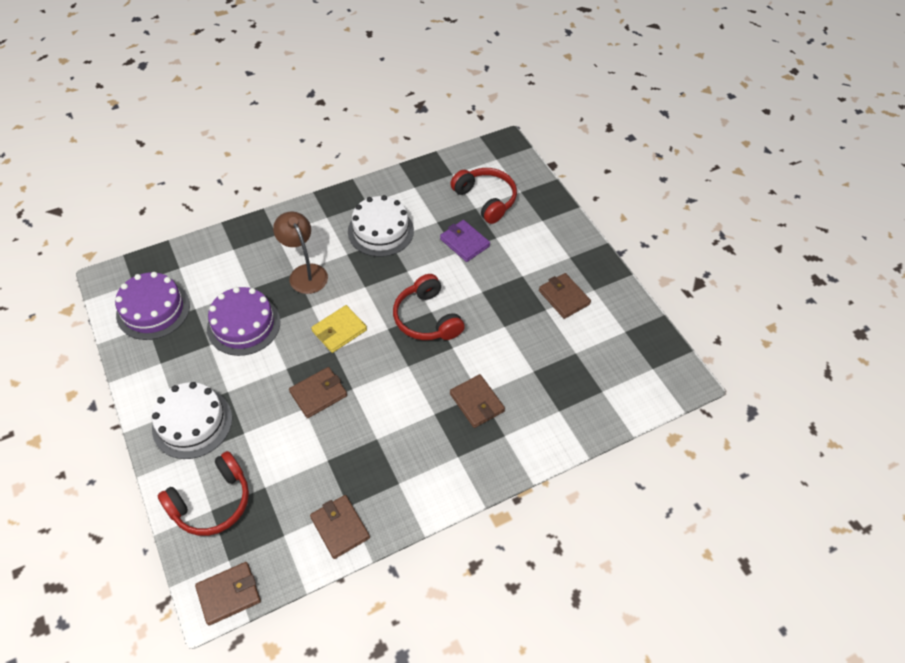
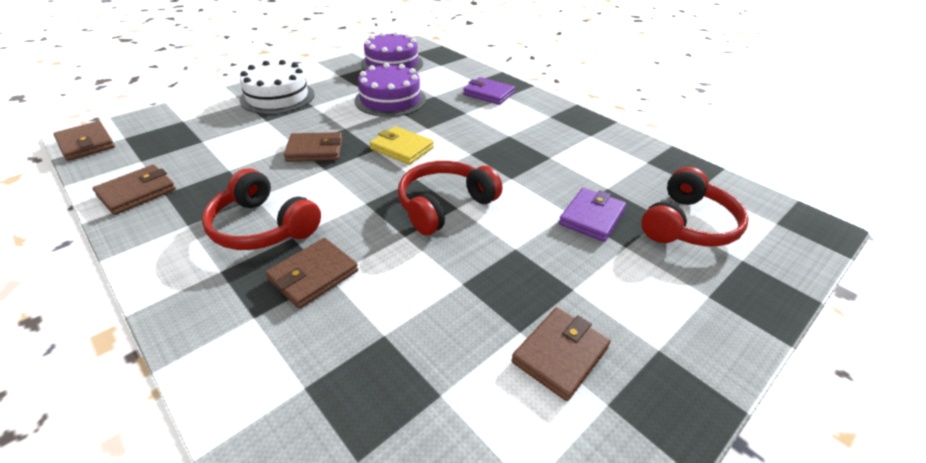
camera: 75 degrees right, 15 degrees down
red headphones [158,451,249,536] -> red headphones moved to [202,168,321,250]
brown lamp [273,211,328,294] -> none
brown wallet [289,367,347,418] -> brown wallet turned 45 degrees counterclockwise [284,132,343,162]
white cake [348,195,414,257] -> none
none -> purple wallet [463,77,515,105]

